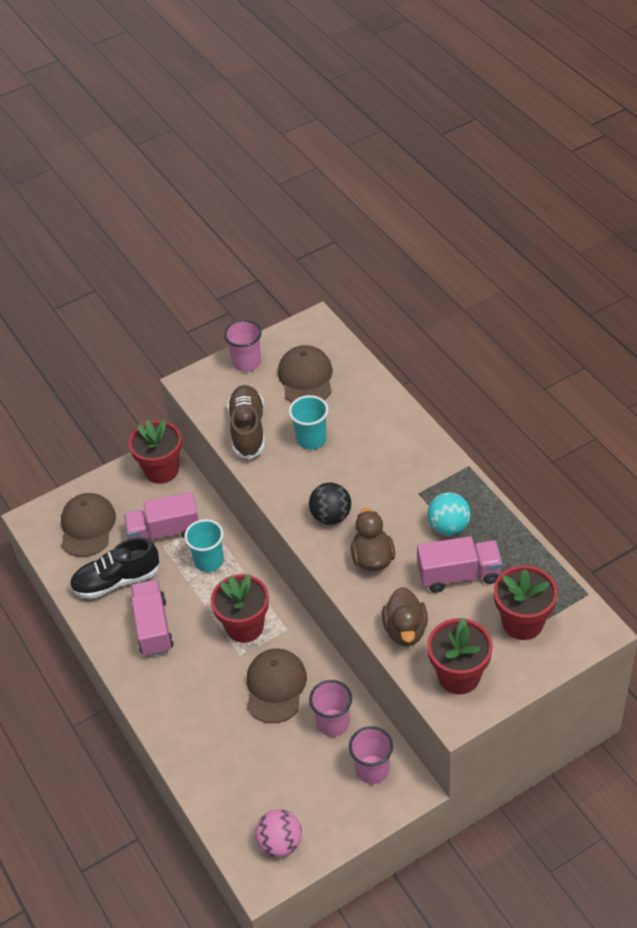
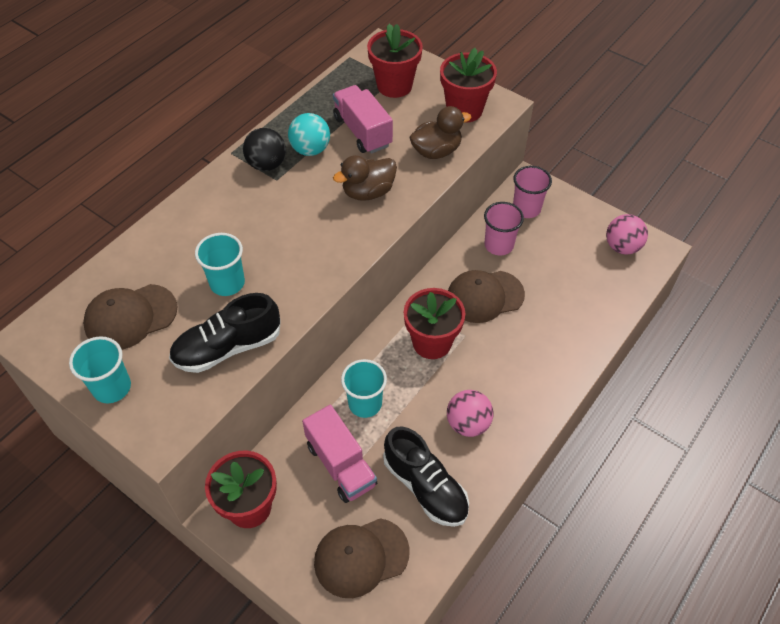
camera: 115 degrees left, 5 degrees up
pink truck [131,580,174,657] -> pink ball [447,390,494,437]
pink cup [224,320,262,372] -> turquoise cup [69,336,131,403]
brown shoe [227,385,265,460] -> black shoe [169,293,281,373]
black ball [309,482,351,525] -> black ball moved to [243,128,286,171]

